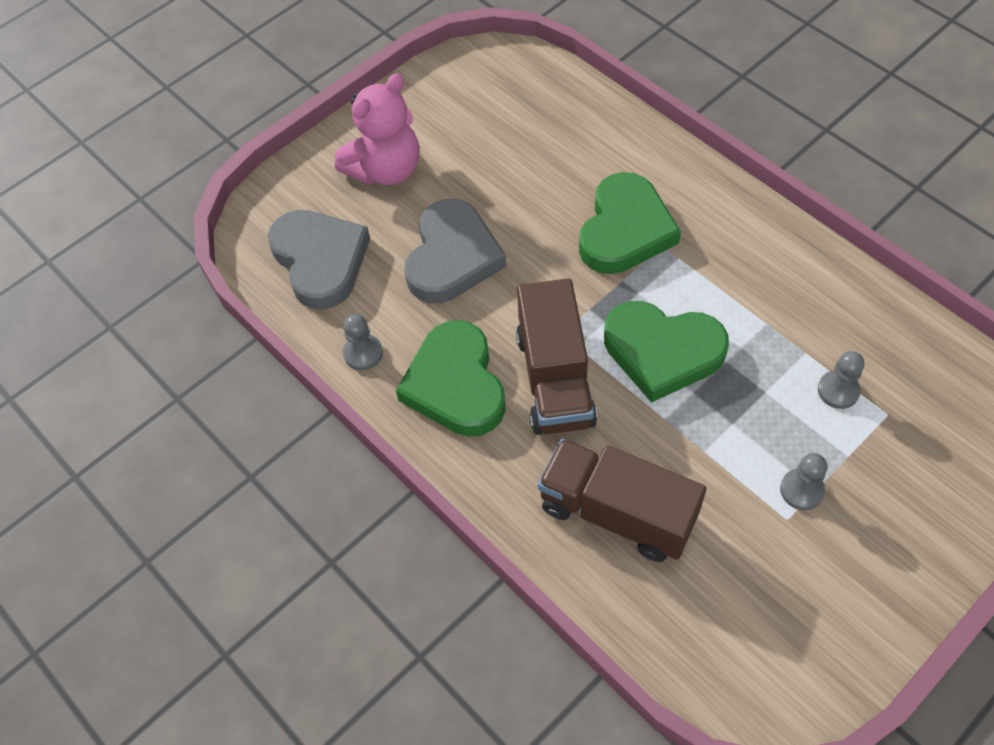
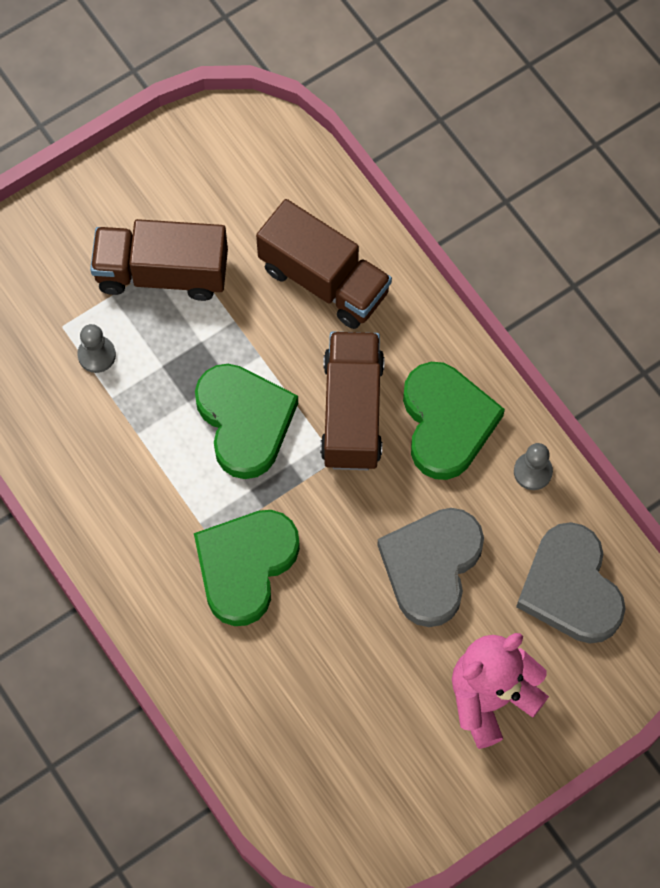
camera: 175 degrees left, 10 degrees up
green heart [604,301,729,403] -> green heart turned 45 degrees clockwise [195,364,298,479]
grey pawn [780,453,827,510] -> brown truck [90,219,228,301]

